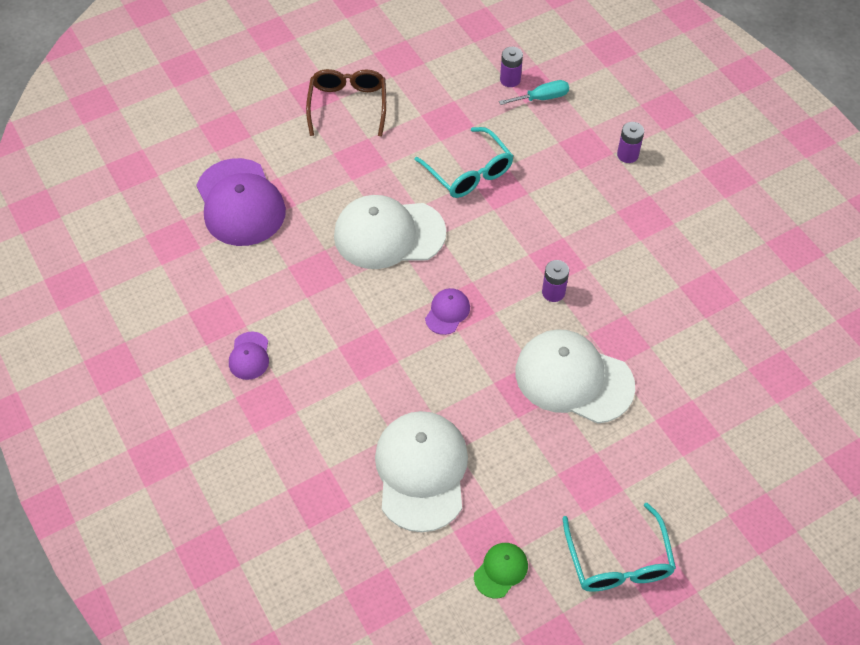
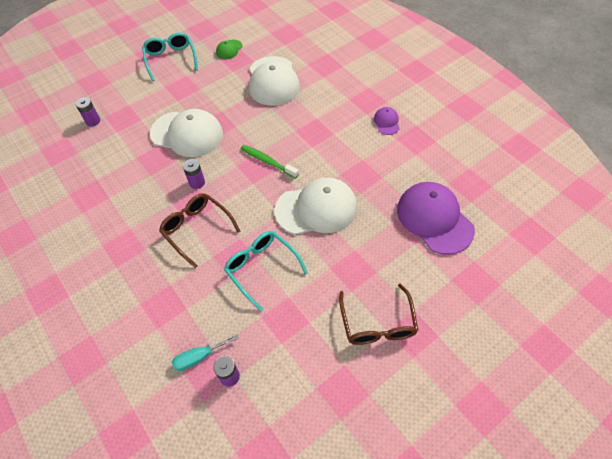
camera: 175 degrees right, 0 degrees up
purple cap [425,288,470,335] -> green toothbrush [241,145,299,178]
purple battery [617,122,644,163] -> purple battery moved to [76,97,100,127]
none -> brown glasses [159,193,240,268]

